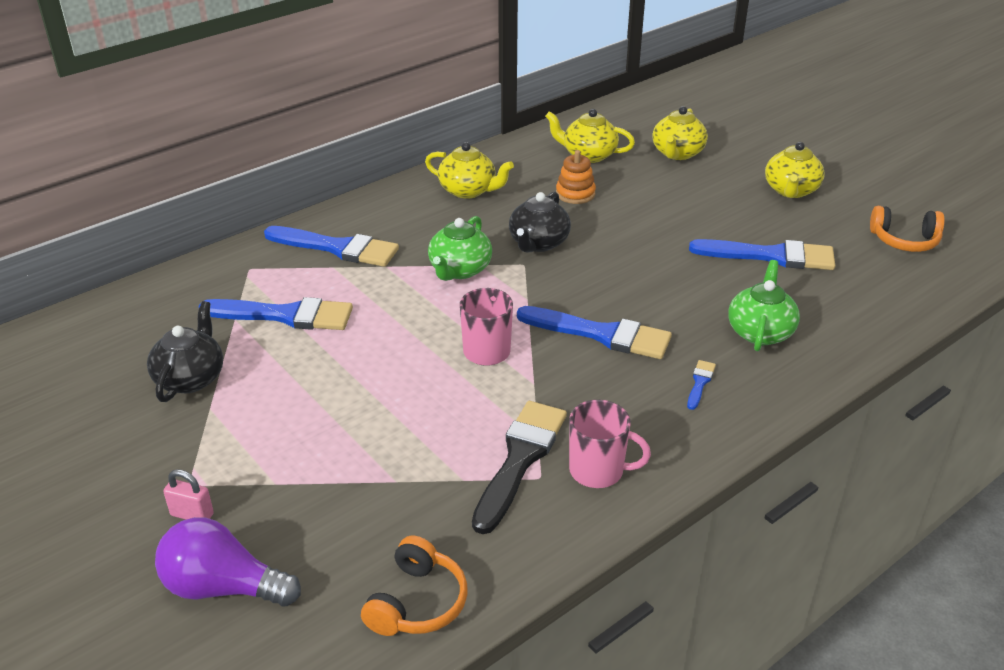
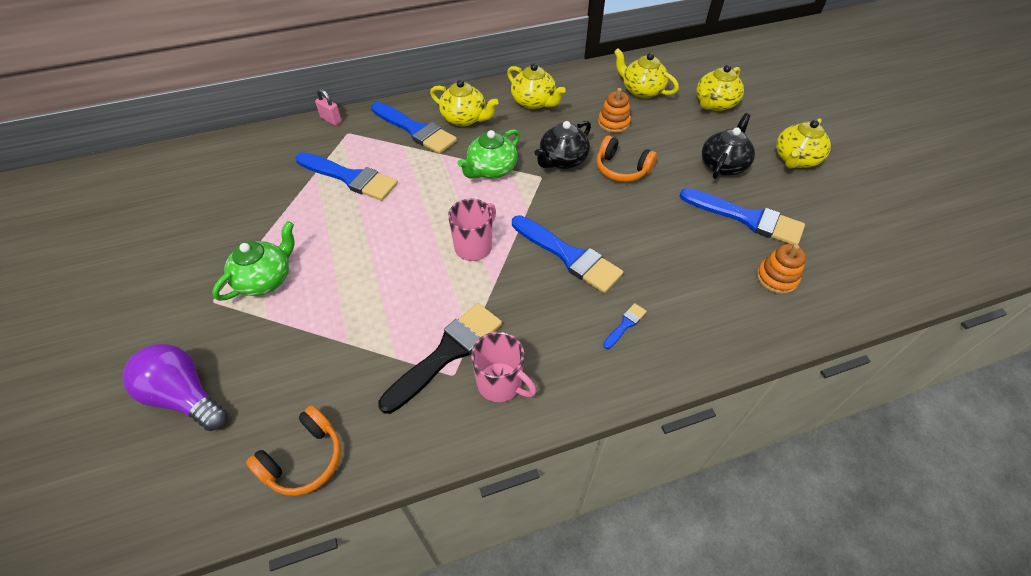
camera: 20 degrees right, 15 degrees up
black teapot [147,301,223,402] -> black teapot moved to [702,113,755,179]
pink padlock [163,469,214,520] -> pink padlock moved to [315,89,342,126]
green teapot [728,260,800,351] -> green teapot moved to [212,221,294,301]
orange headphones [870,206,945,252] -> orange headphones moved to [596,136,657,182]
none -> yellow teapot [430,80,499,127]
none -> orange stacking toy [756,244,806,294]

